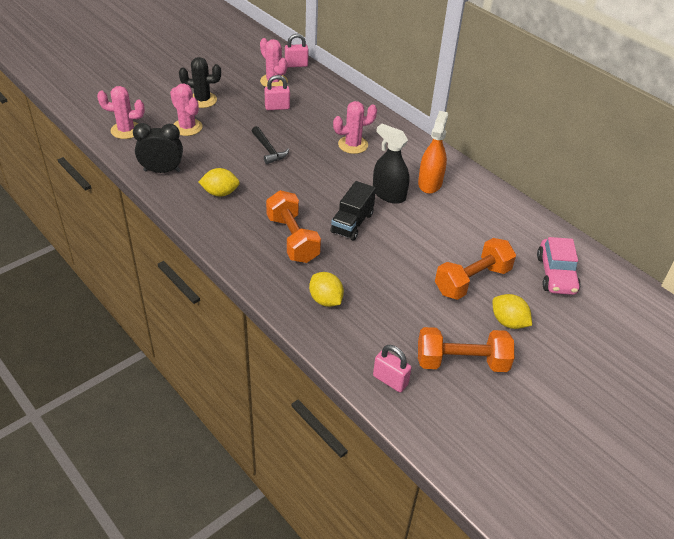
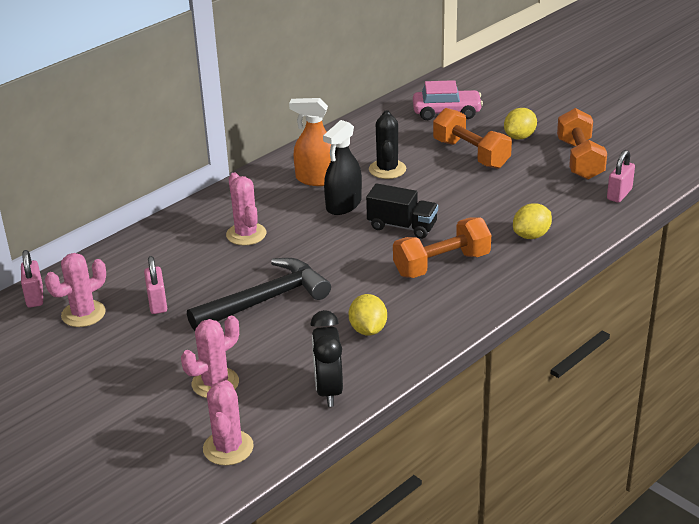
camera: 90 degrees left, 10 degrees down
black cactus [179,57,221,108] -> black cactus moved to [369,110,406,179]
black hammer [252,126,289,164] -> black hammer [187,258,331,331], size x1.82

